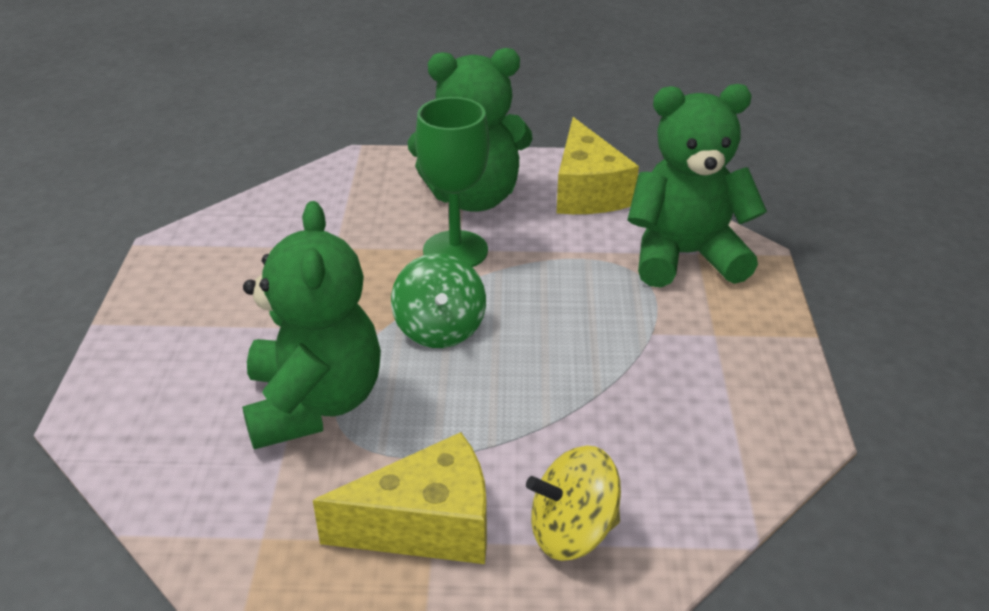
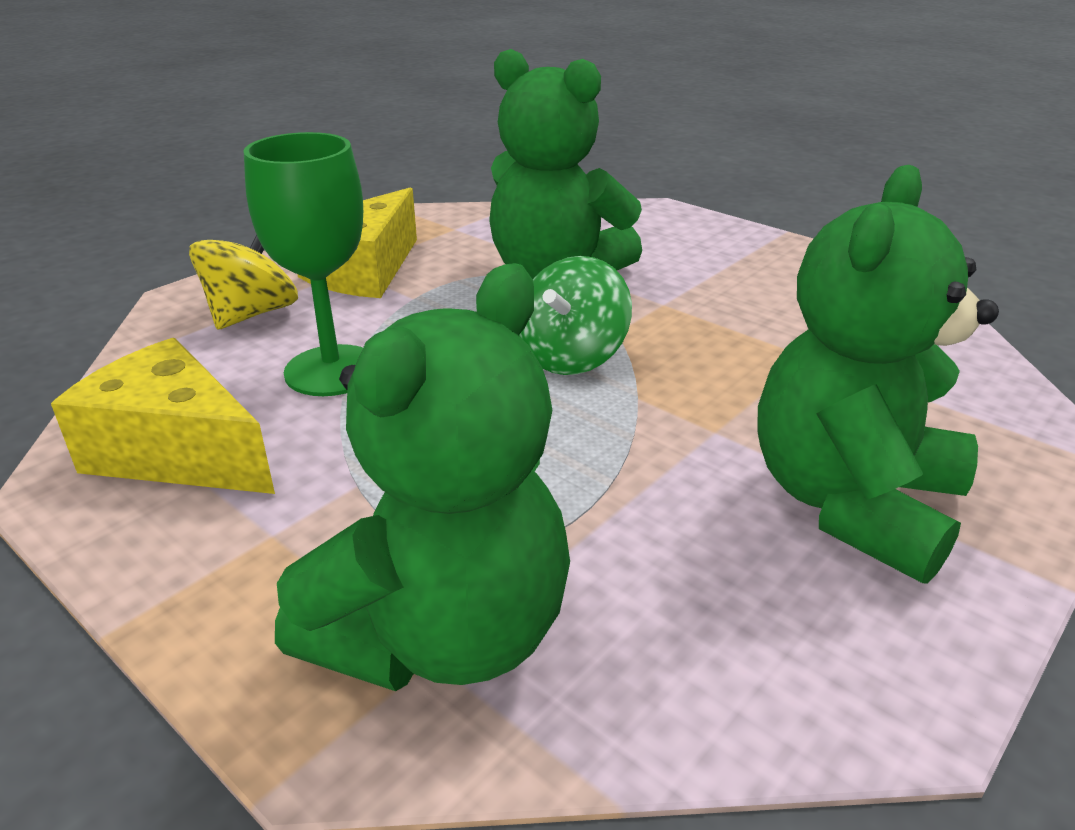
camera: 130 degrees right, 5 degrees down
green spinning top [391,253,486,348] -> green spinning top turned 90 degrees counterclockwise [519,256,632,375]
green goblet [415,97,489,267] -> green goblet moved to [243,132,363,396]
yellow cheese [557,117,639,214] -> yellow cheese moved to [51,338,275,494]

